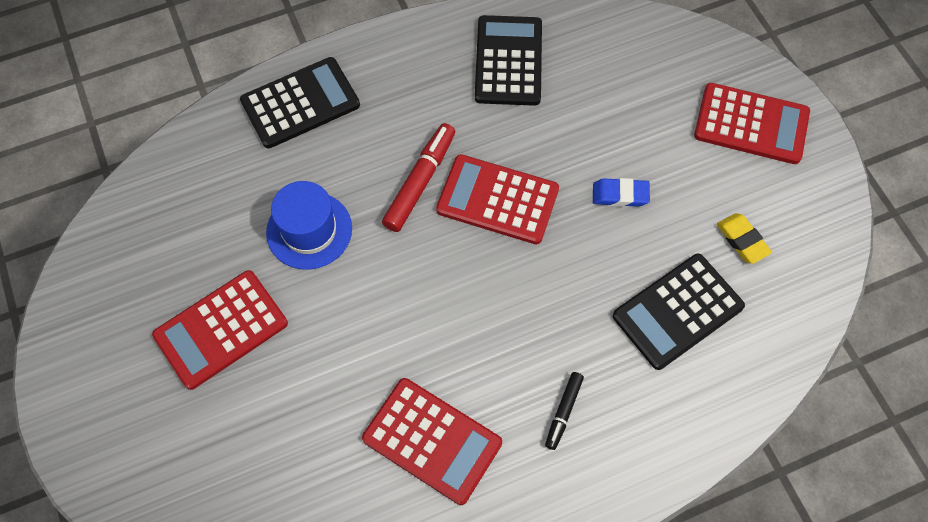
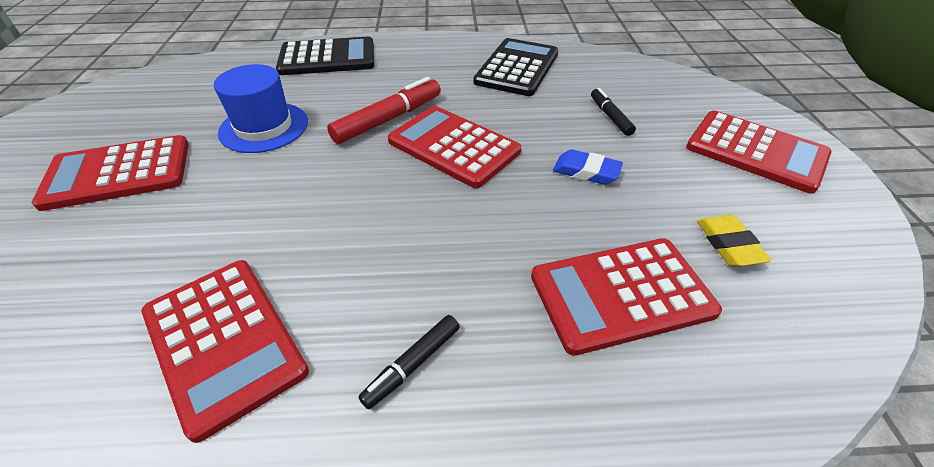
camera: 20 degrees right, 20 degrees down
black calculator [613,254,745,370] -> red calculator [531,238,722,356]
none -> black marker [591,88,636,136]

